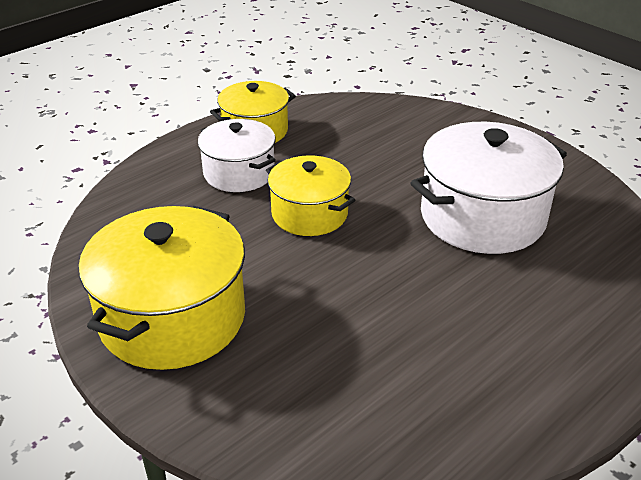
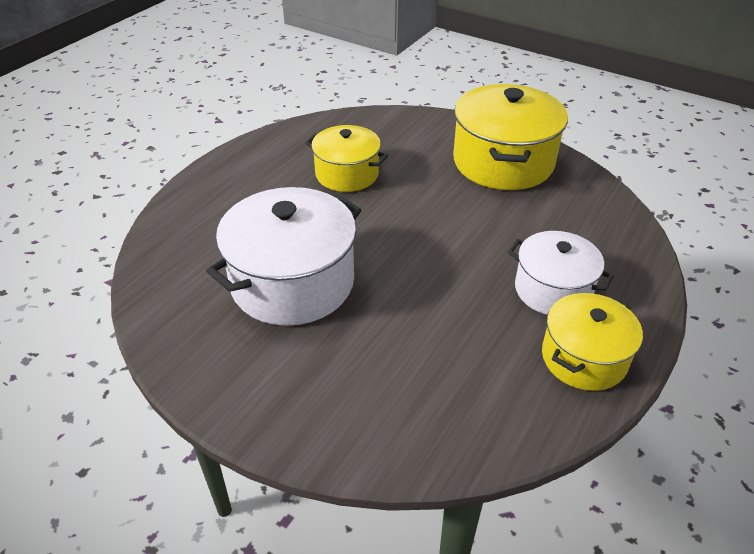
camera: 165 degrees right, 5 degrees up
yellow pot [266,155,356,236] -> yellow pot moved to [305,125,388,192]

